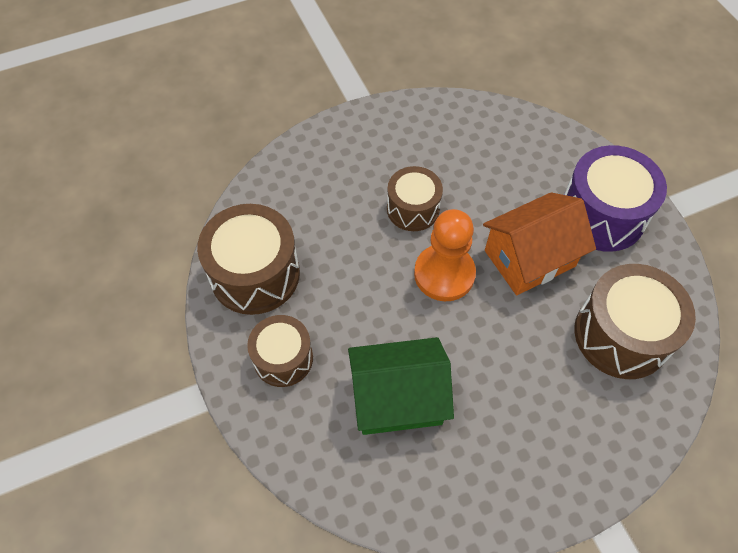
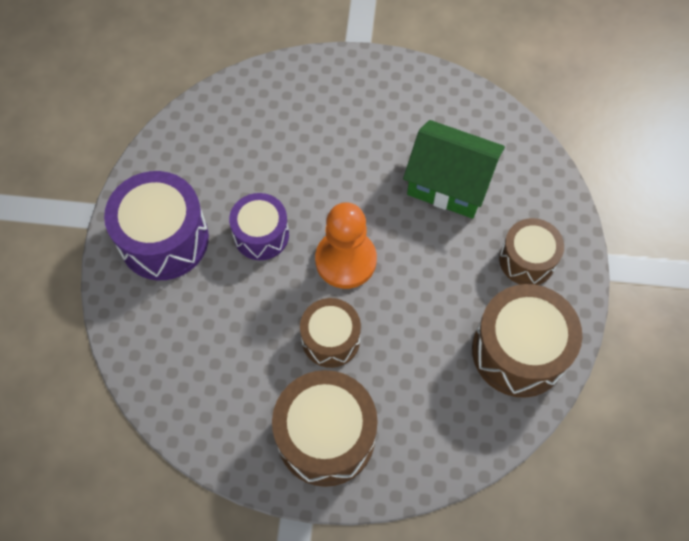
camera: 150 degrees left, 5 degrees up
orange house [483,192,596,295] -> purple drum [229,193,289,260]
brown drum [574,264,696,379] -> brown drum moved to [272,370,378,487]

